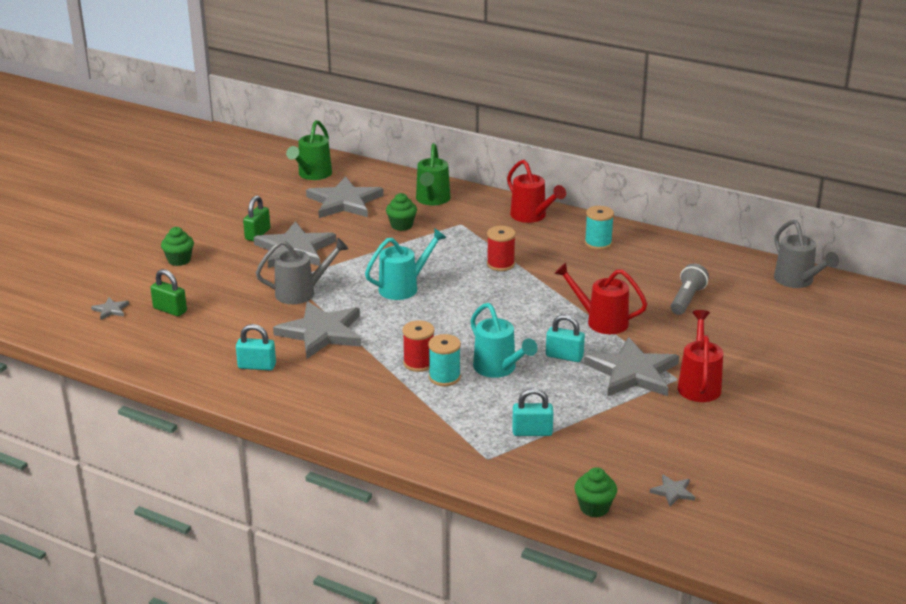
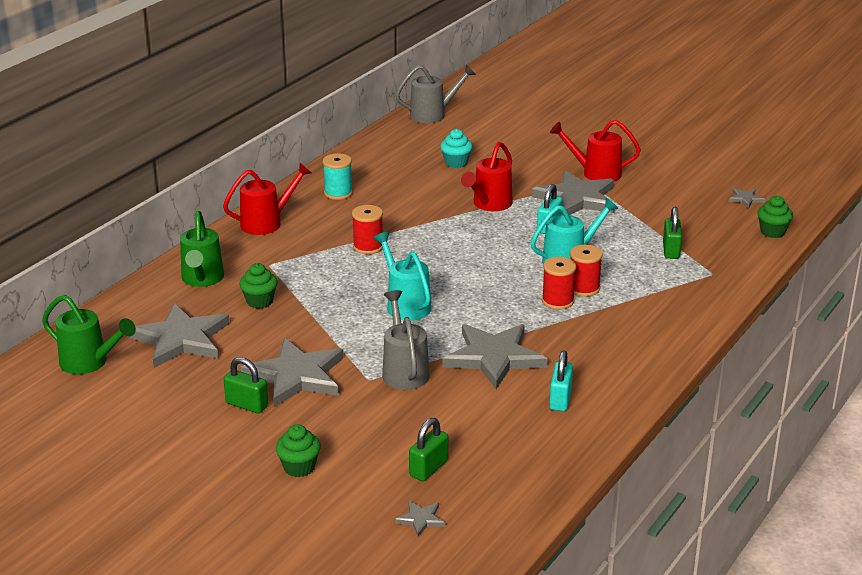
camera: 85 degrees left, 0 degrees up
green watering can [416,143,450,205] -> green watering can turned 75 degrees clockwise [180,211,224,287]
turquoise spool [428,334,461,386] -> red spool [570,244,603,297]
turquoise padlock [512,388,553,436] -> green padlock [663,207,682,259]
grey flashlight [671,263,709,315] -> turquoise cupcake [440,129,473,168]

